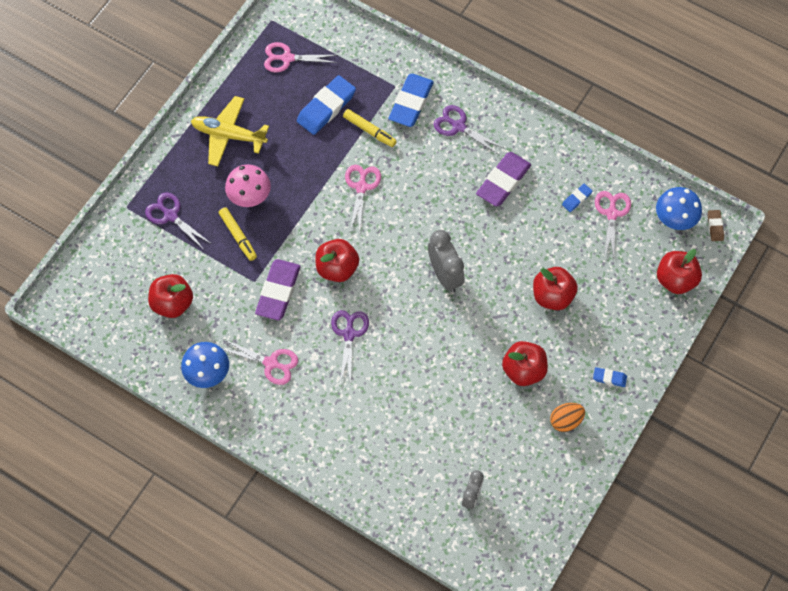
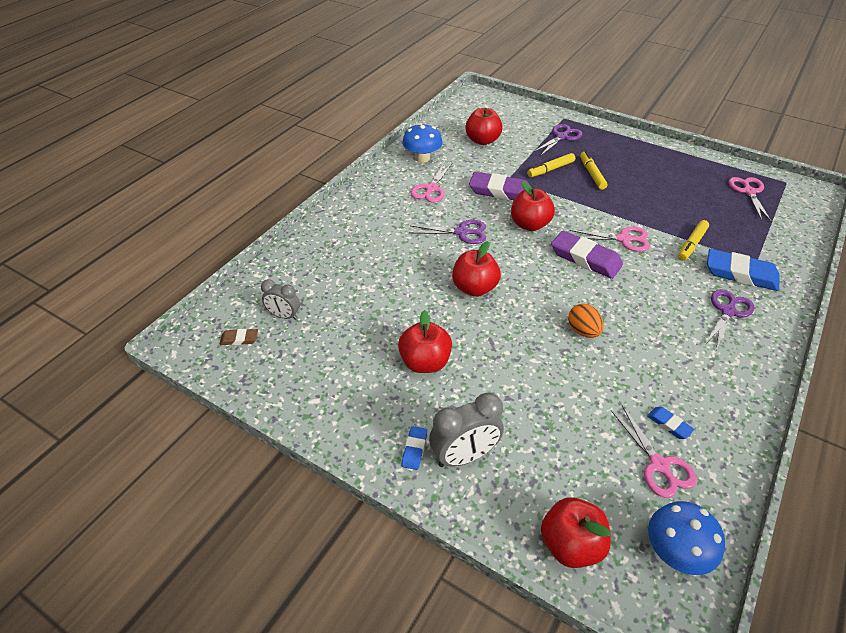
camera: 90 degrees right, 20 degrees down
yellow plane [191,96,269,167] -> none
pink mushroom [225,164,271,207] -> yellow marker [580,151,608,190]
blue eraser [297,75,356,135] -> none
grey clock [428,230,465,293] -> grey clock moved to [429,393,504,467]
purple eraser [476,152,531,207] -> purple eraser moved to [551,231,623,279]
red apple [533,267,578,310] -> red apple moved to [452,241,501,297]
orange egg [550,403,585,432] -> orange egg moved to [568,304,604,338]
pink scissors [595,191,631,259] -> pink scissors turned 60 degrees clockwise [611,405,697,498]
brown eraser [708,210,724,241] -> brown eraser moved to [220,329,258,345]

